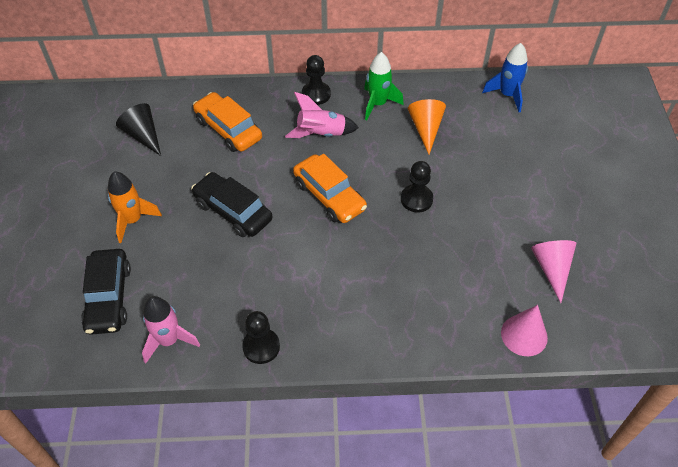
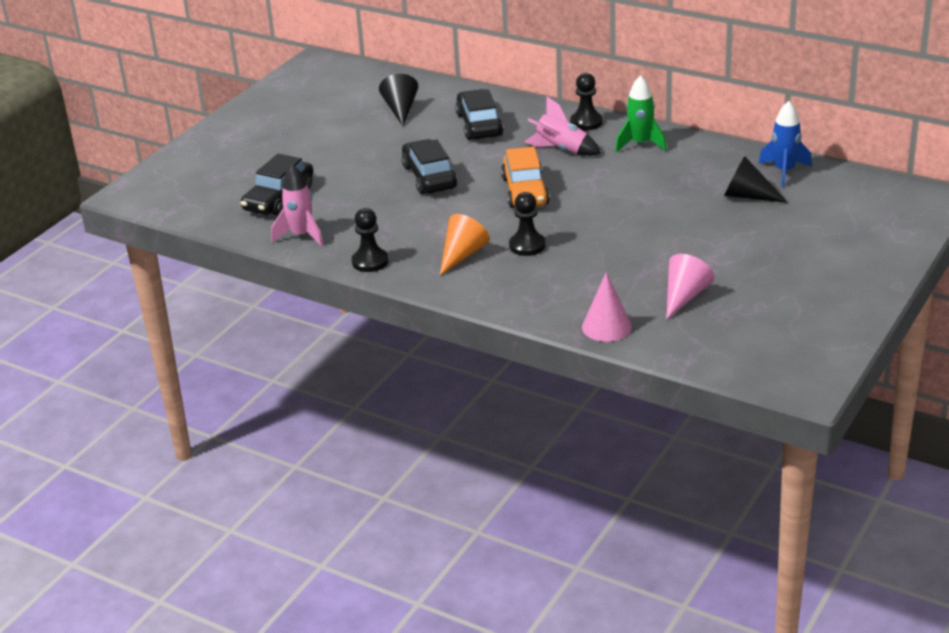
camera: 35 degrees right, 20 degrees down
orange rocket [108,171,162,243] -> none
orange car [193,92,262,152] -> black car [455,89,504,140]
black pawn [401,161,433,213] -> black pawn moved to [509,192,546,256]
orange cone [408,99,446,154] -> orange cone moved to [440,214,490,275]
none -> black cone [724,156,788,203]

